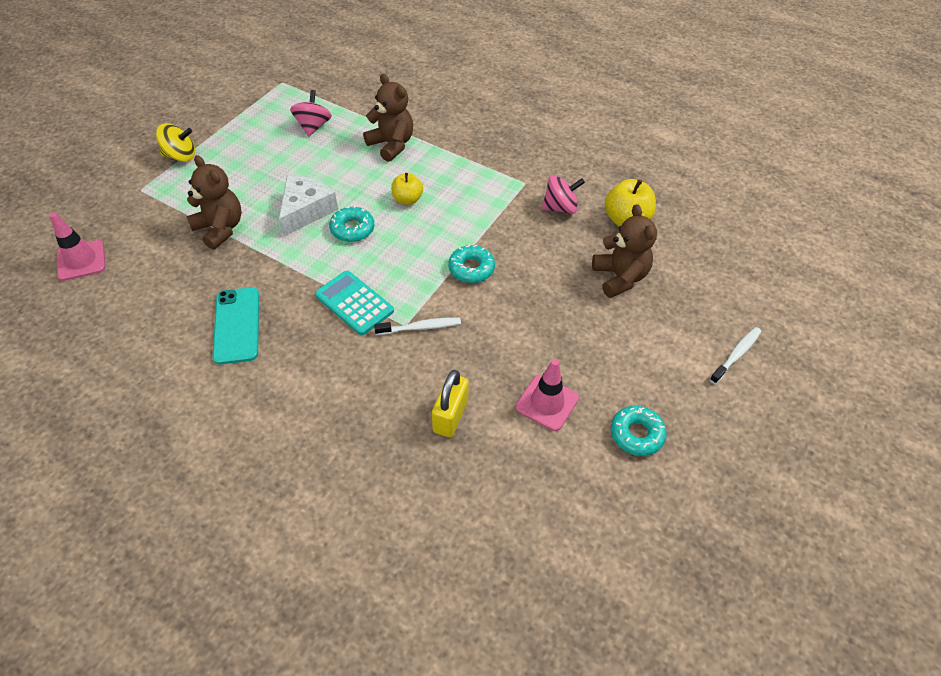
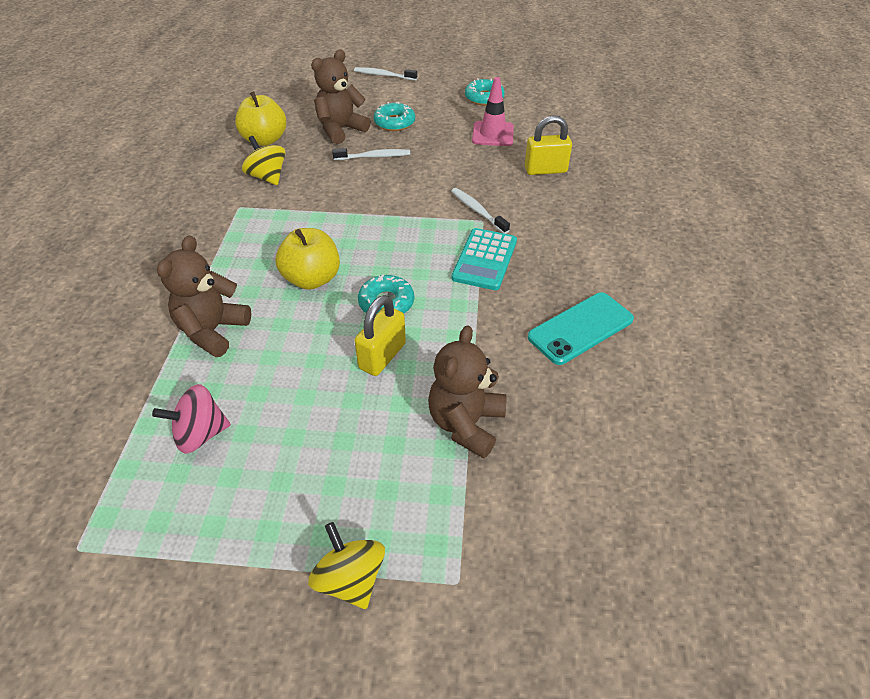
camera: 115 degrees left, 5 degrees down
pink traffic cone [50,212,106,281] -> none
white cheese [279,175,338,237] -> yellow padlock [354,295,406,376]
yellow apple [391,173,423,205] -> yellow apple [276,228,340,290], size x1.54
turquoise donut [448,244,495,283] -> turquoise donut moved to [374,102,415,131]
pink spinning top [542,175,585,214] -> yellow spinning top [242,136,286,185]
none -> white toothbrush [332,148,410,160]

